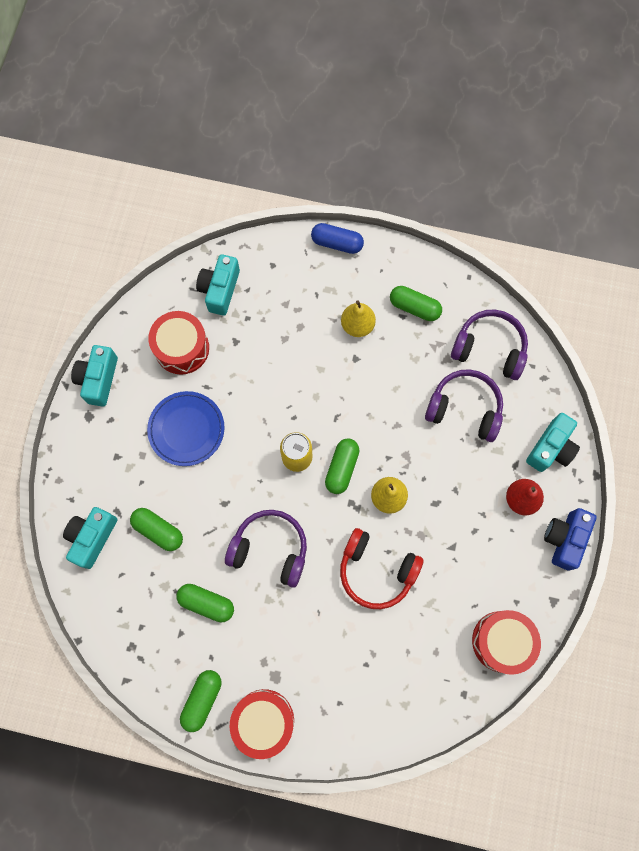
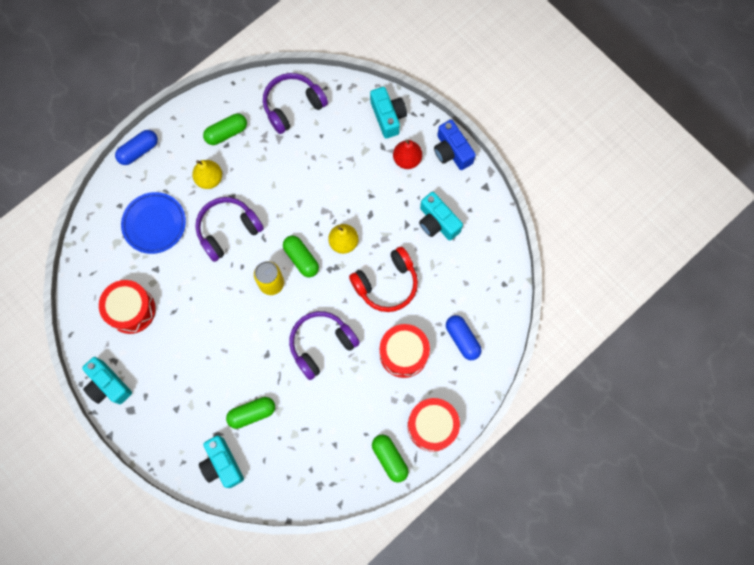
camera: 55 degrees left, 0 degrees up
blue plate [147,391,225,466] -> blue plate moved to [121,192,186,254]
green capsule [176,584,234,623] -> none
turquoise camera [196,254,240,316] -> turquoise camera moved to [419,192,463,241]
purple headphones [425,369,503,442] -> purple headphones moved to [195,197,264,262]
red drum [472,610,541,675] -> red drum moved to [380,324,430,378]
none -> blue capsule [446,315,481,360]

